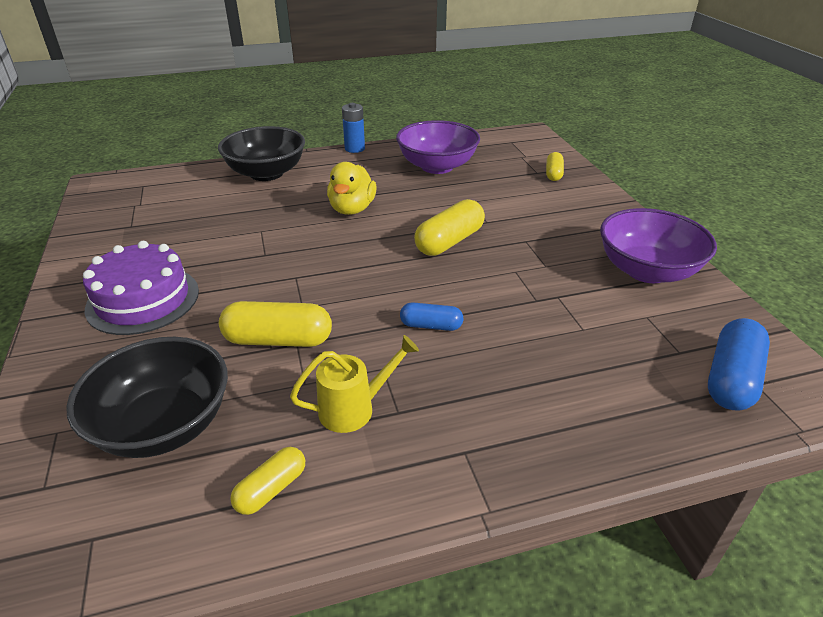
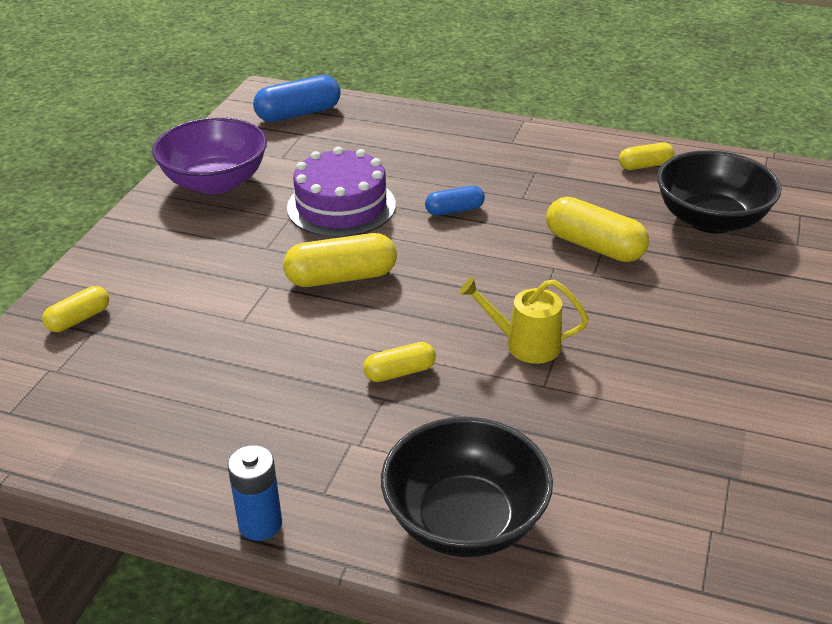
camera: 145 degrees left, 0 degrees up
purple cake [83,241,199,335] -> purple cake moved to [287,147,396,237]
yellow watering can [290,335,419,433] -> yellow watering can moved to [459,277,589,364]
yellow duck [327,162,377,215] -> yellow capsule [363,342,436,382]
purple bowl [396,120,480,174] -> none
blue capsule [400,302,464,331] -> blue capsule turned 60 degrees counterclockwise [425,186,485,216]

